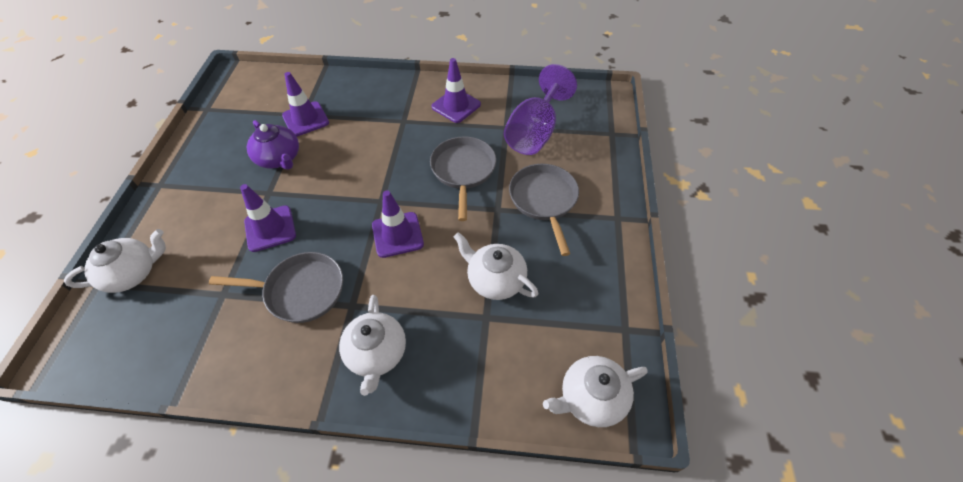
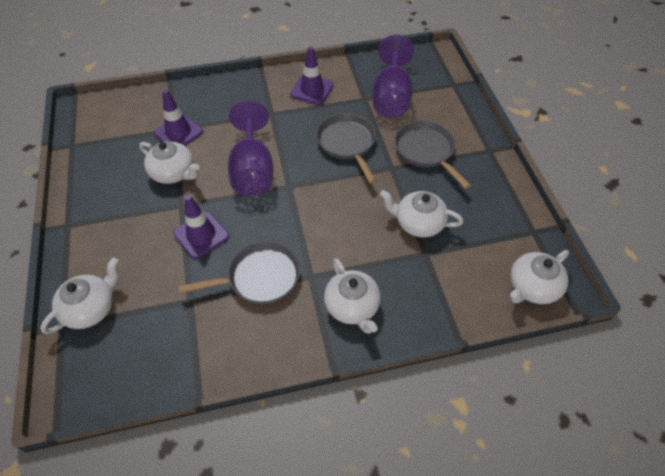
camera: 20 degrees left, 0 degrees up
purple teapot [247,120,299,170] -> white teapot [139,141,199,184]
purple traffic cone [372,190,424,258] -> none
none -> purple goblet [228,100,273,196]

